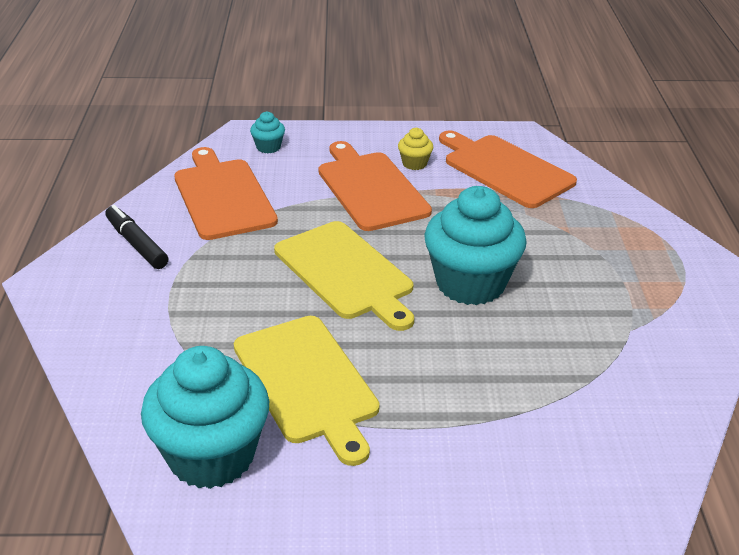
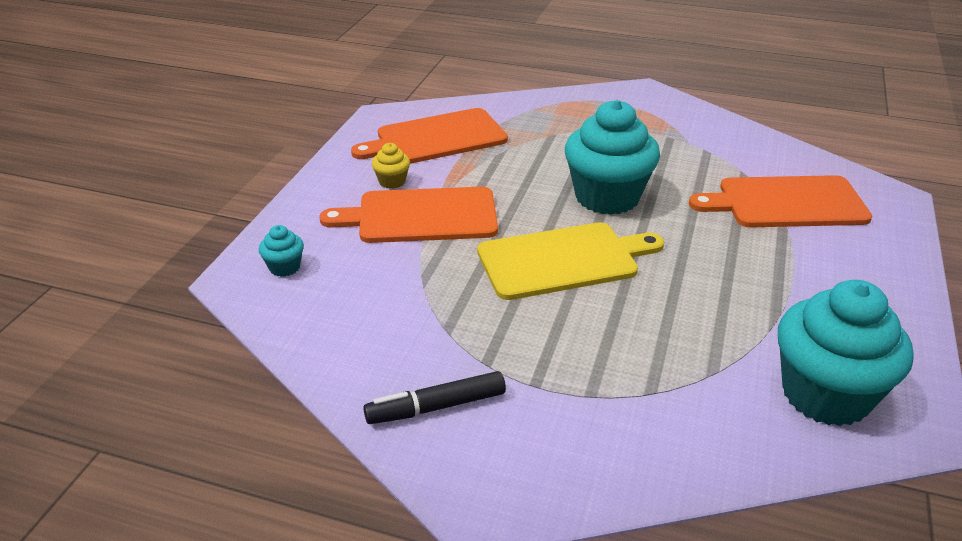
camera: 70 degrees left, 0 degrees up
orange cutting board [174,147,278,240] -> orange cutting board moved to [689,175,872,227]
yellow cutting board [234,316,380,466] -> none

